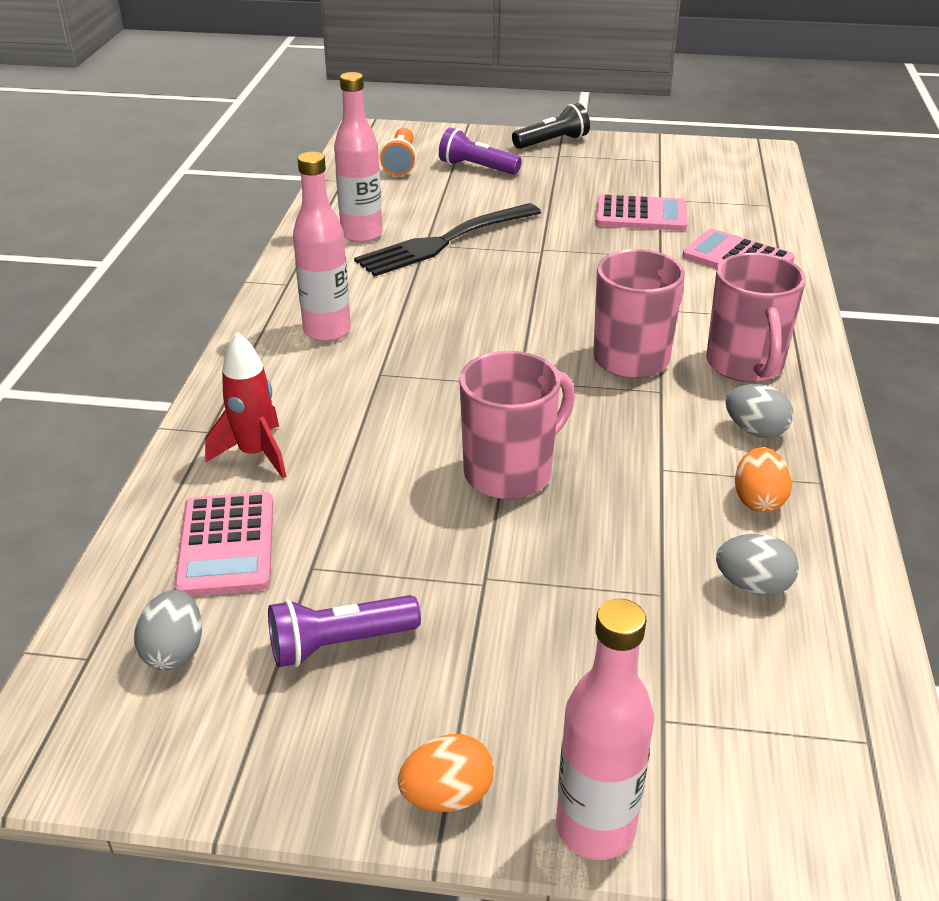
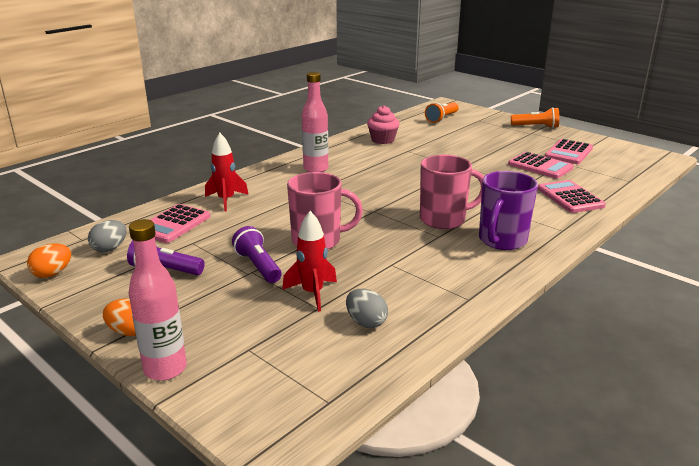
camera: 35 degrees right, 10 degrees down
pink bottle [334,72,383,243] -> pink cupcake [367,105,400,144]
black fork [354,203,541,276] -> none
purple flashlight [439,128,522,175] -> purple flashlight moved to [232,226,282,283]
black flashlight [512,103,590,149] -> orange flashlight [511,107,559,128]
pink mug [706,253,806,383] -> purple mug [479,171,538,250]
grey egg [726,384,794,438] -> none
orange egg [735,447,792,512] -> orange egg moved to [27,243,71,278]
none -> red rocket [282,211,337,312]
none -> pink calculator [545,139,593,164]

